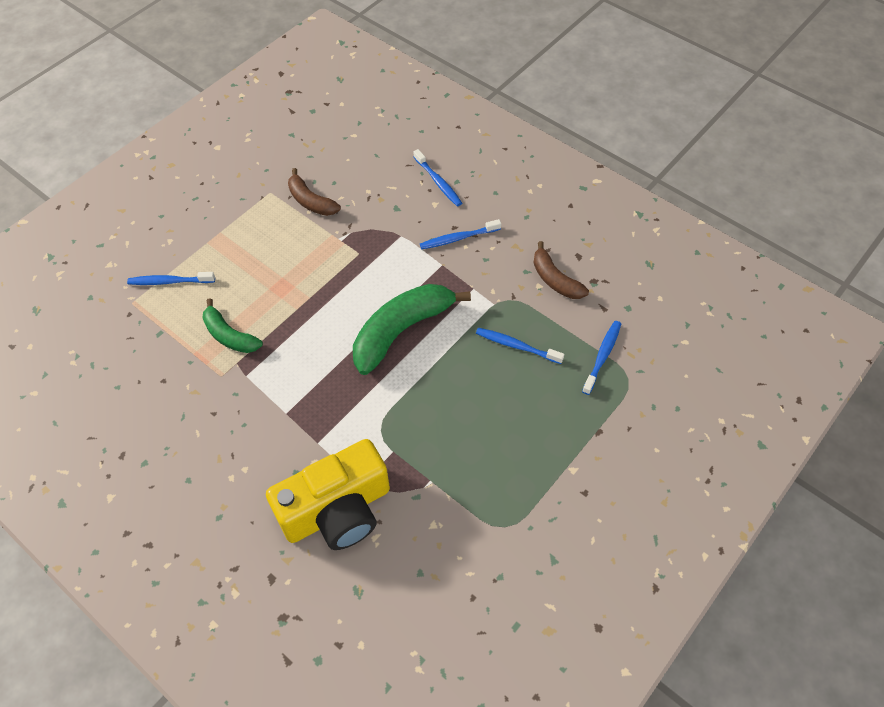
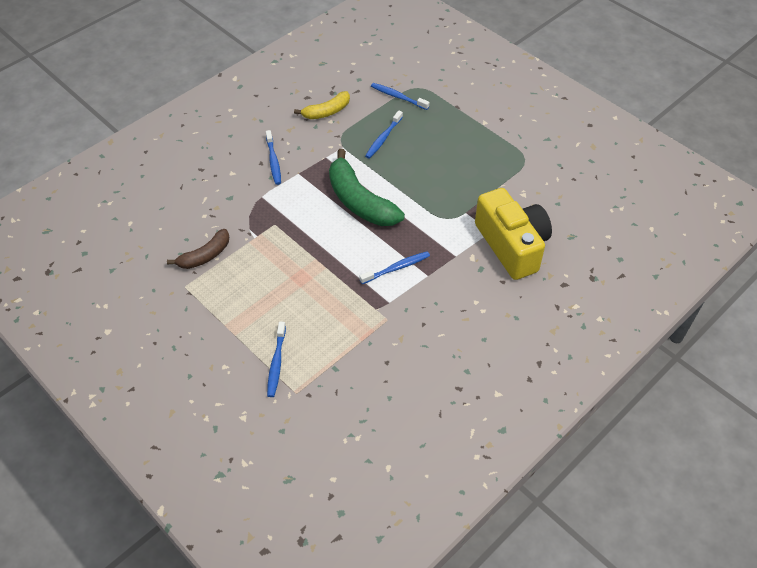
camera: 85 degrees left, 5 degrees down
green banana [202,298,263,353] -> none
blue toothbrush [414,149,462,207] -> blue toothbrush moved to [360,251,430,284]
brown banana [533,241,589,299] -> yellow banana [294,91,350,119]

